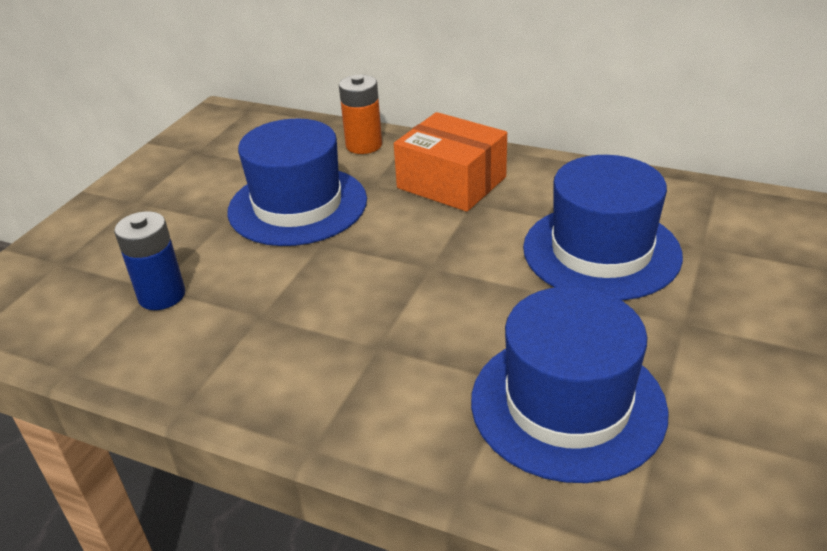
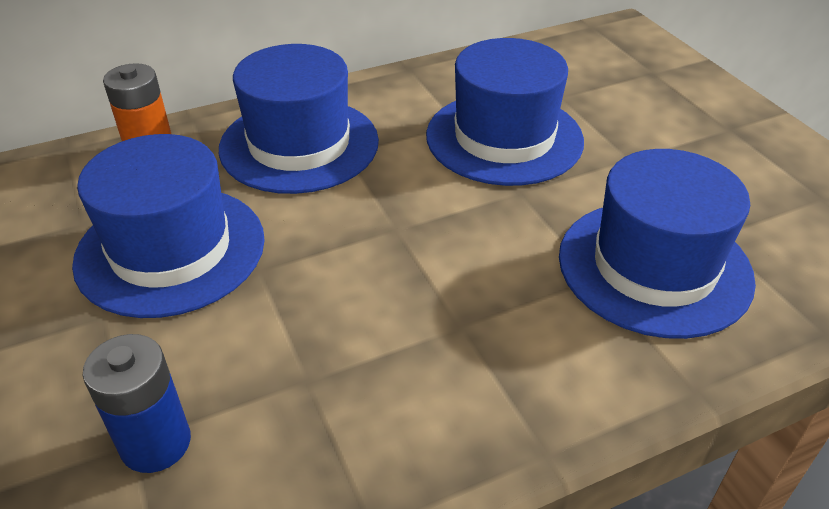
camera: 50 degrees left, 5 degrees up
orange box [394,112,507,212] -> blue hat [219,44,379,194]

